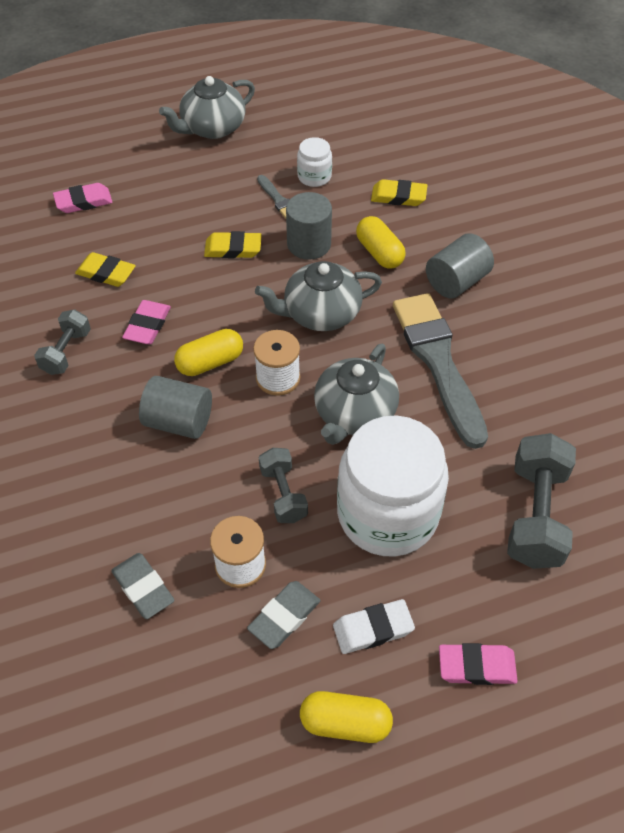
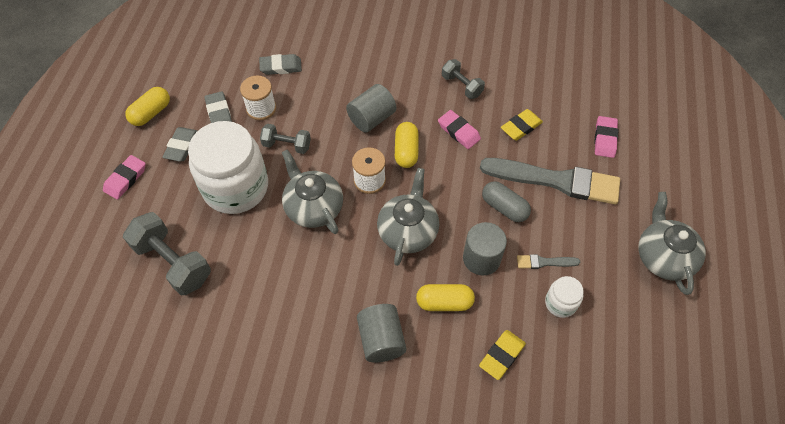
camera: 120 degrees right, 5 degrees up
yellow eraser [204,231,262,258] -> grey capsule [482,181,531,222]
white eraser [333,599,415,654] -> grey eraser [162,127,198,162]
grey brush [393,293,488,449] -> grey brush moved to [480,158,620,204]

